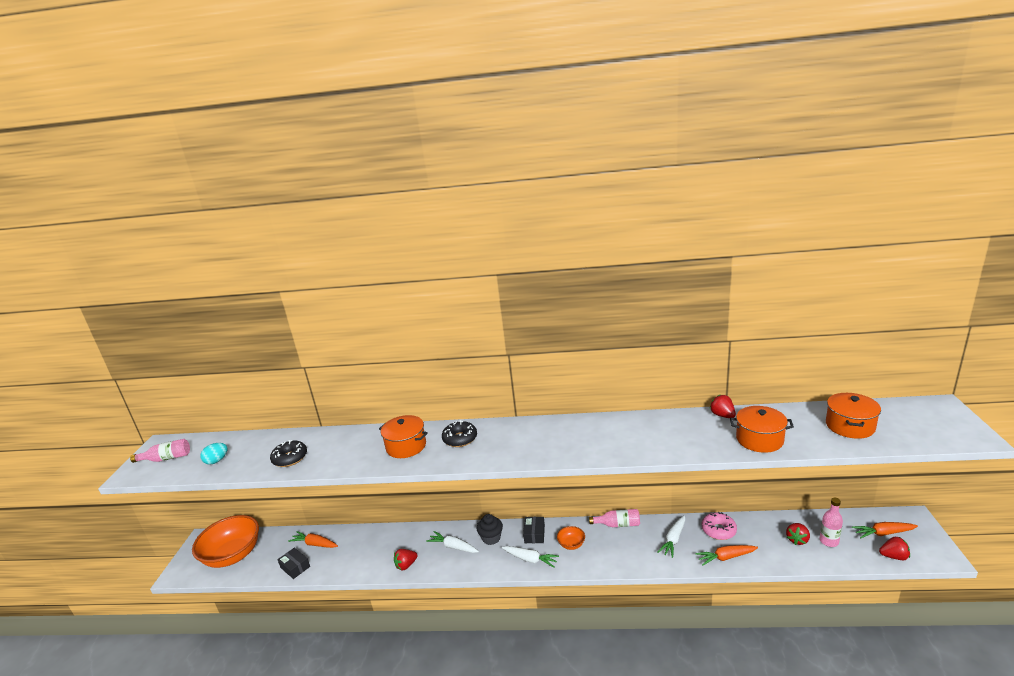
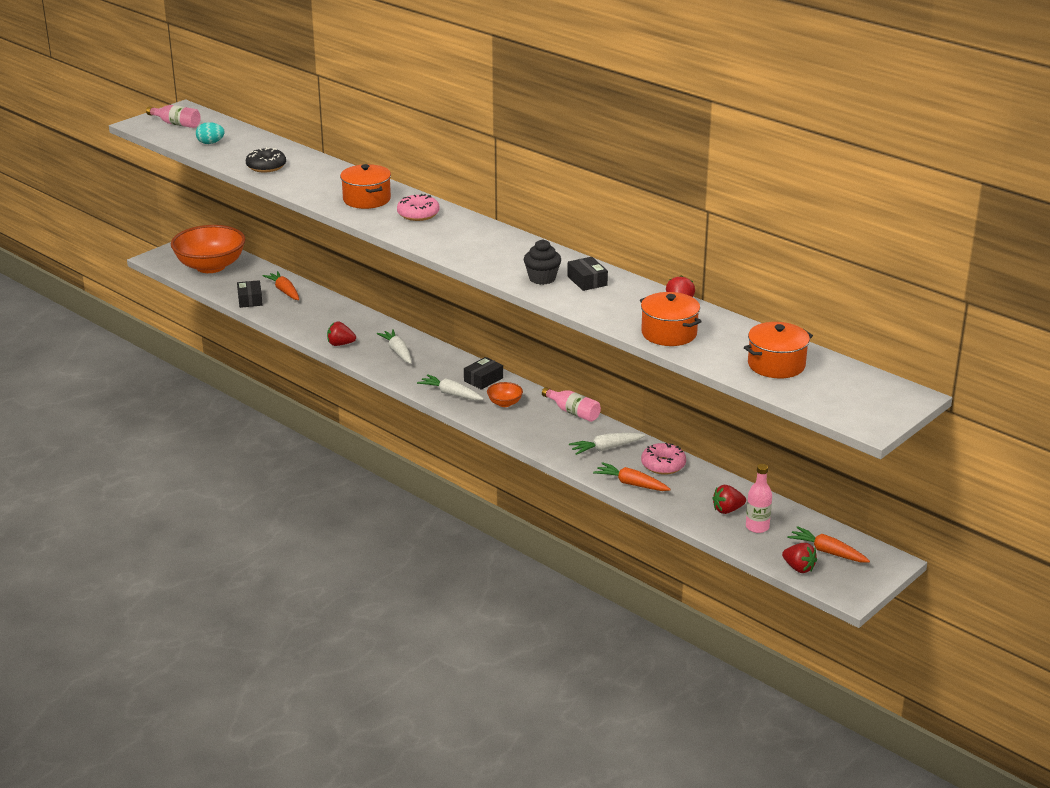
camera: 35 degrees right, 5 degrees up
black donut [442,420,477,447] -> pink donut [397,194,440,221]
black cupcake [477,514,503,545] -> black cupcake moved to [524,239,561,285]
white carrot [502,546,559,568] -> white carrot turned 150 degrees clockwise [417,374,484,401]
none -> black box [567,257,608,291]

